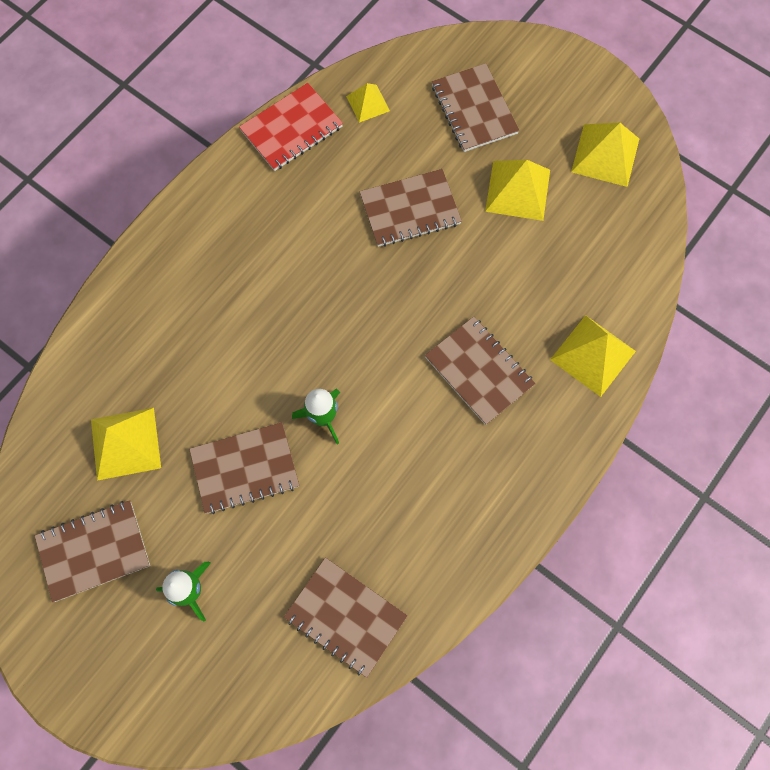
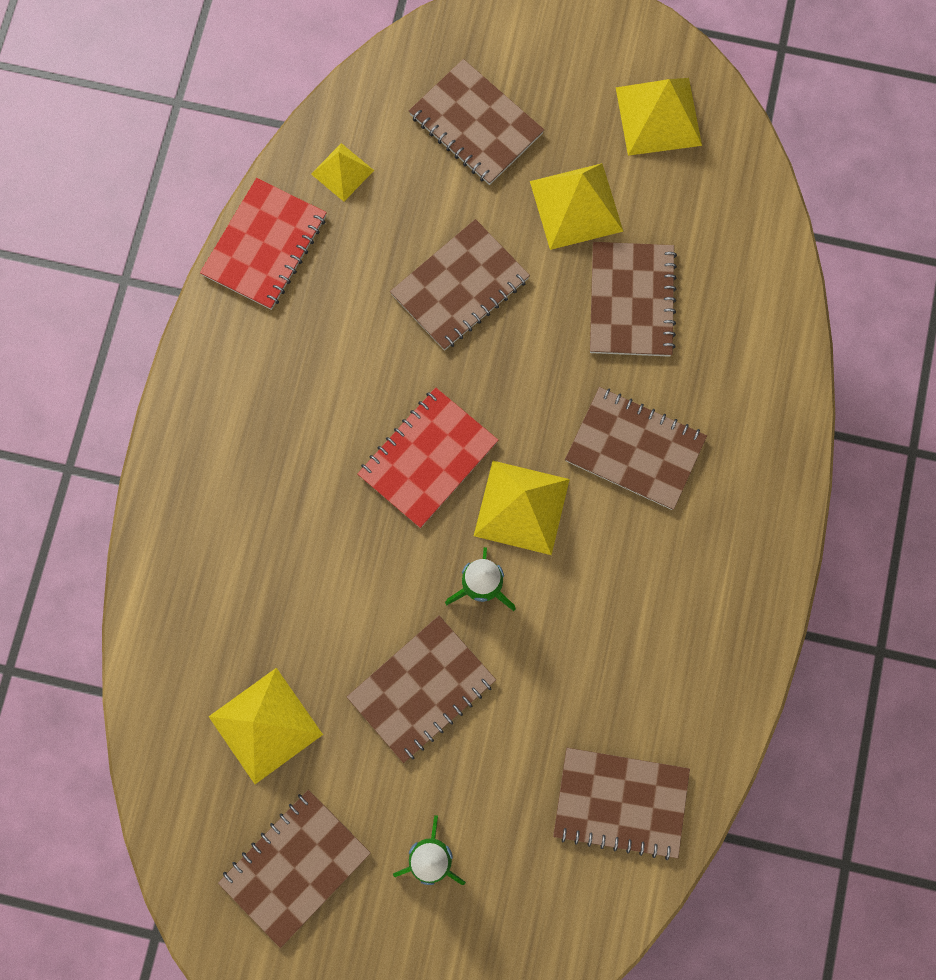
camera: 25 degrees left, 5 degrees up
yellow pyramid [550,315,636,397] -> yellow pyramid moved to [474,461,570,555]
none -> red notebook [357,387,498,528]
none -> brown notebook [590,242,677,357]

